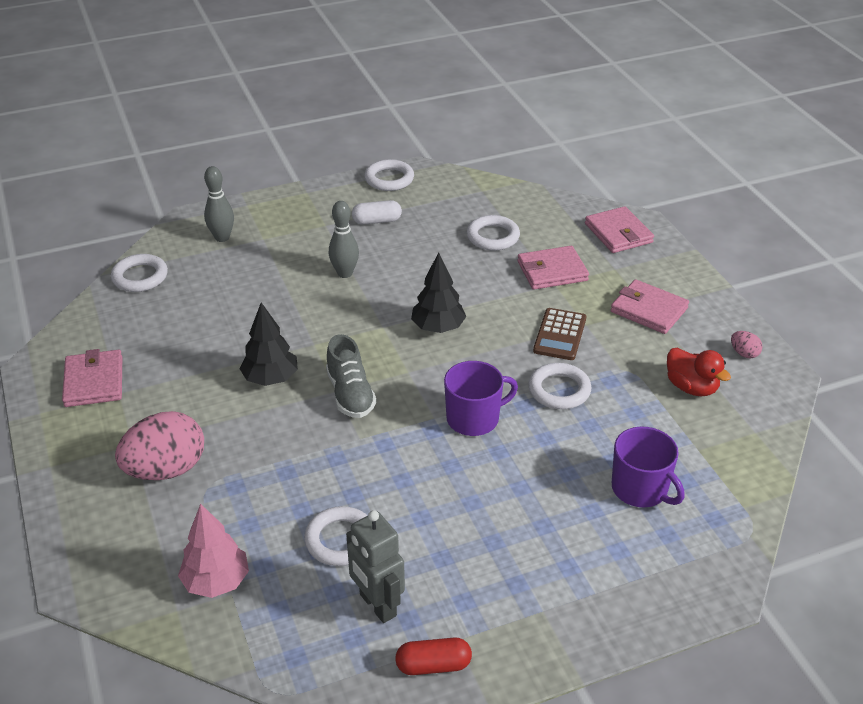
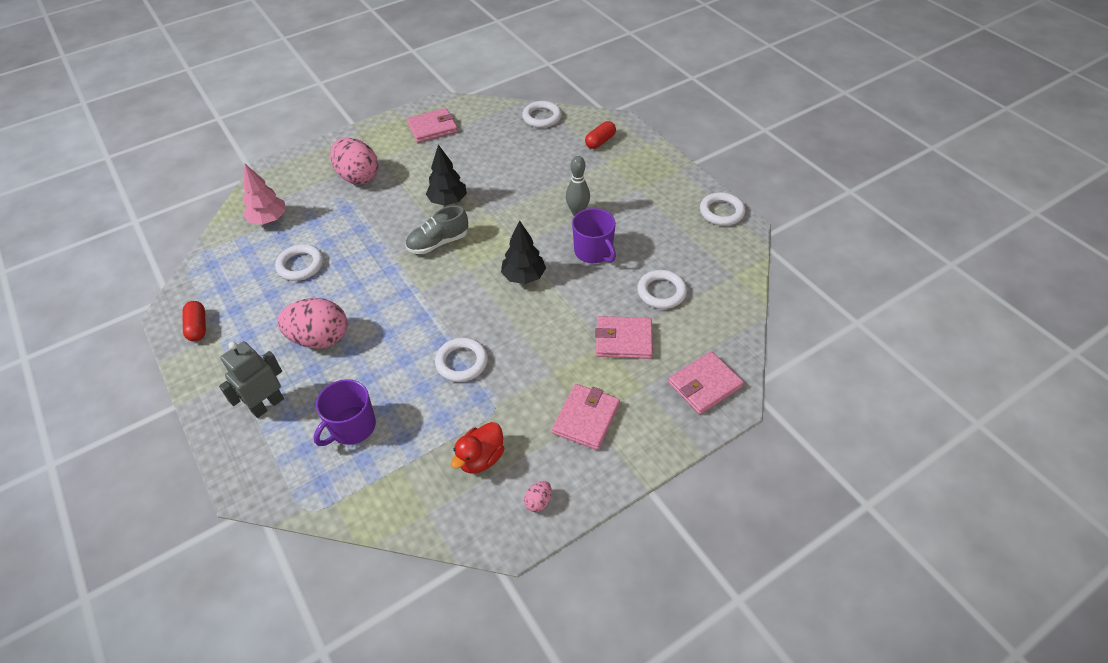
camera: 80 degrees right, 10 degrees up
grey bowling pin [204,166,234,242] -> red capsule [585,121,616,149]
grey robot [346,510,405,623] -> grey robot moved to [219,341,284,418]
white capsule [352,200,402,225] -> none
purple mug [444,361,518,436] -> purple mug moved to [572,208,616,263]
pink wallet [517,246,589,290] -> pink wallet turned 60 degrees counterclockwise [595,316,653,359]
brown calculator [533,308,586,360] -> none
none -> pink egg [277,298,347,349]

